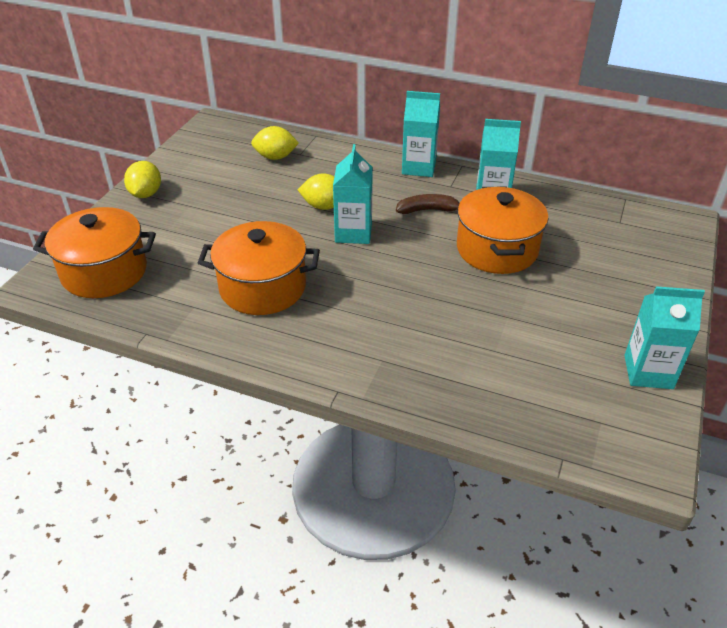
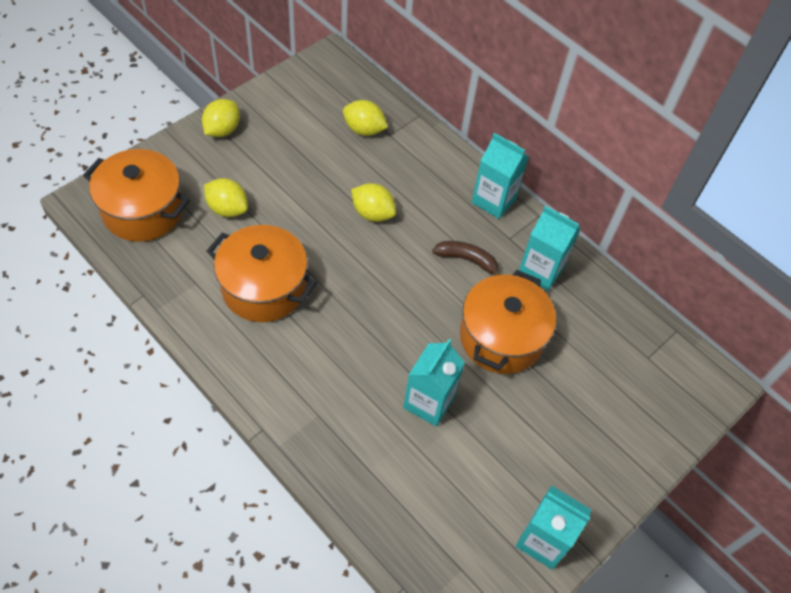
camera: 20 degrees right, 15 degrees up
turquoise carton [333,144,373,244] -> turquoise carton moved to [403,339,465,427]
none -> yellow lemon [204,178,248,217]

